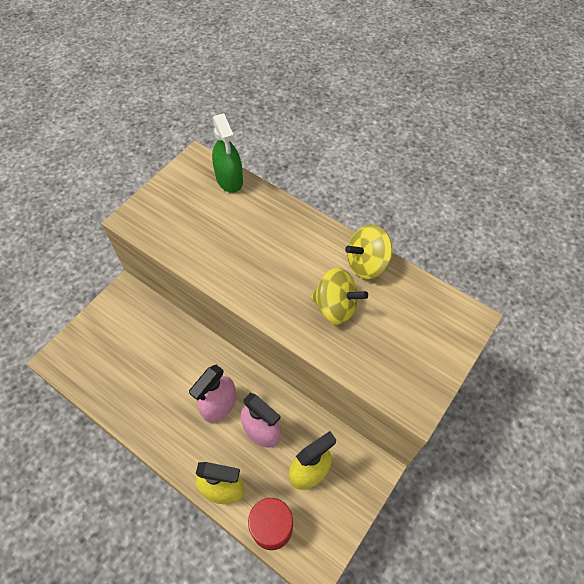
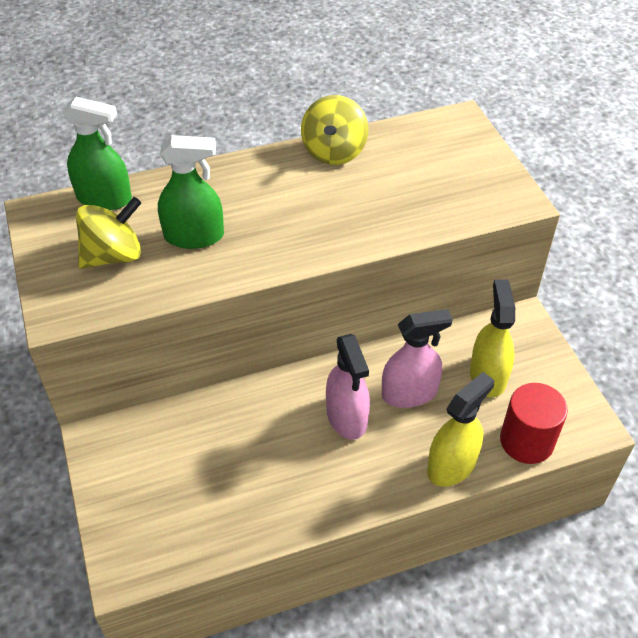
camera: 55 degrees left, 10 degrees down
yellow spinning top [310,268,368,325] -> yellow spinning top moved to [76,197,141,269]
none -> green spray bottle [158,135,224,249]

